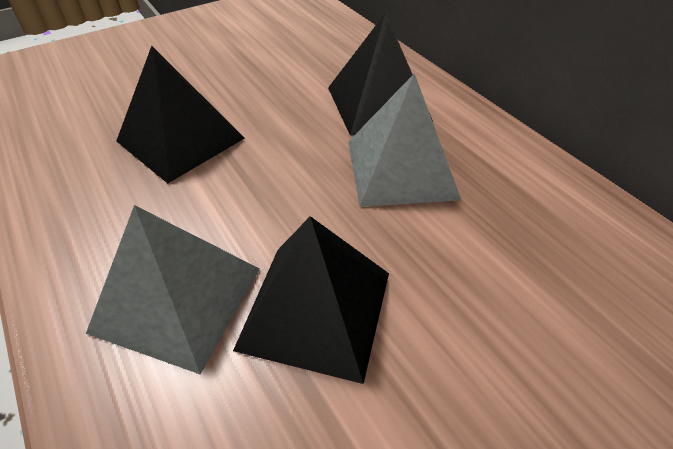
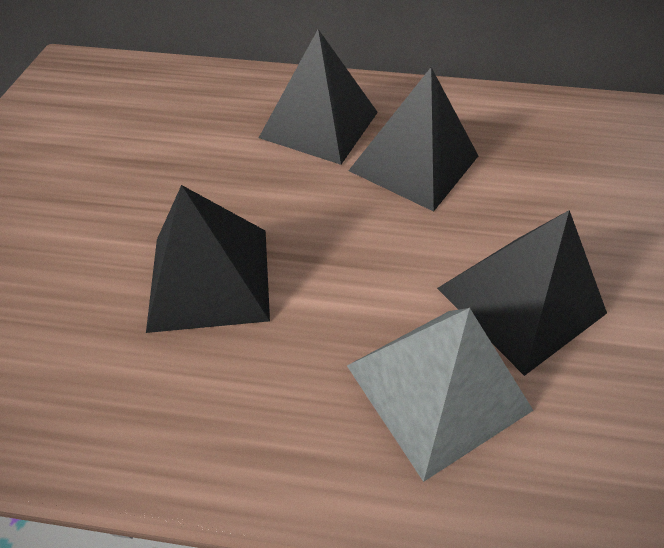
camera: 50 degrees left, 5 degrees up
grey pyramid [348,73,461,207] -> black pyramid [348,67,478,212]

